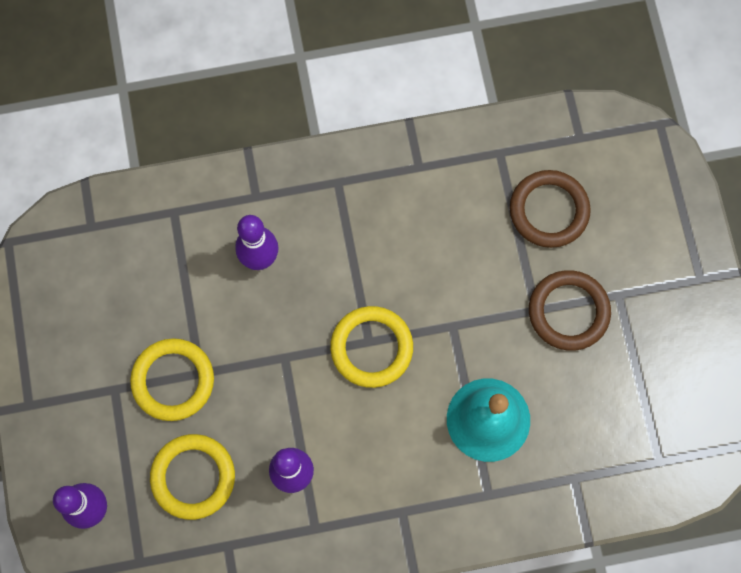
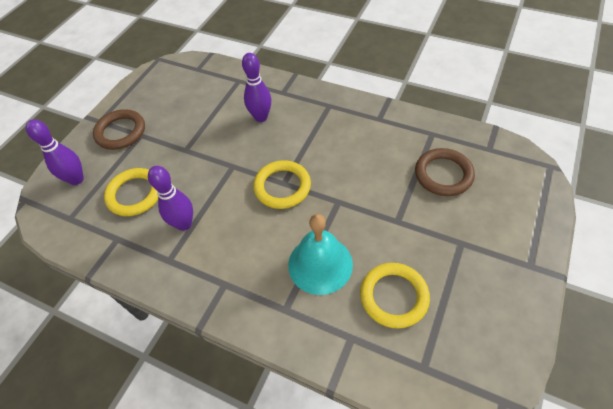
camera: 40 degrees right, 20 degrees down
yellow ring [130,338,214,421] -> yellow ring moved to [360,263,430,328]
brown ring [529,270,611,351] -> brown ring moved to [93,109,145,150]

